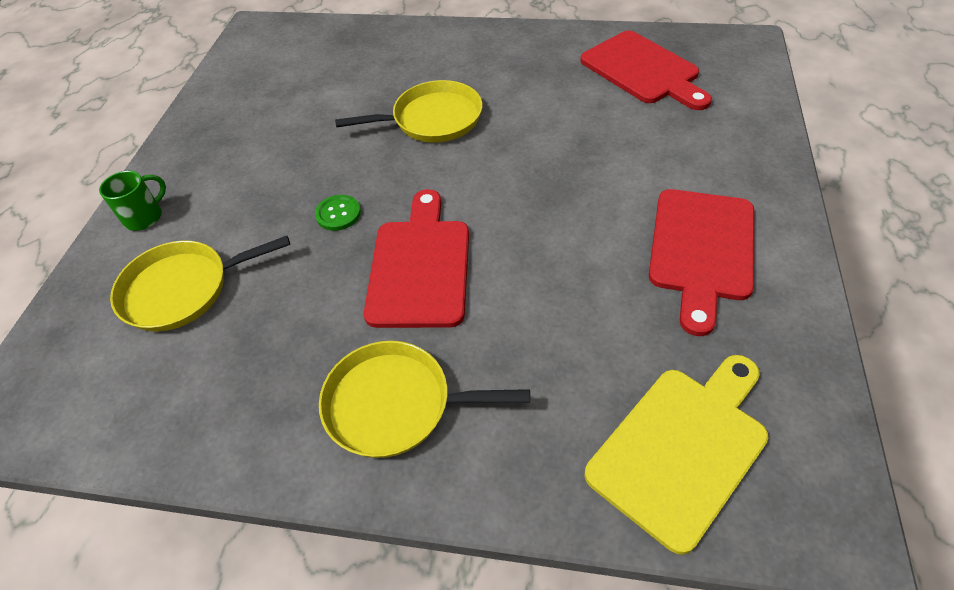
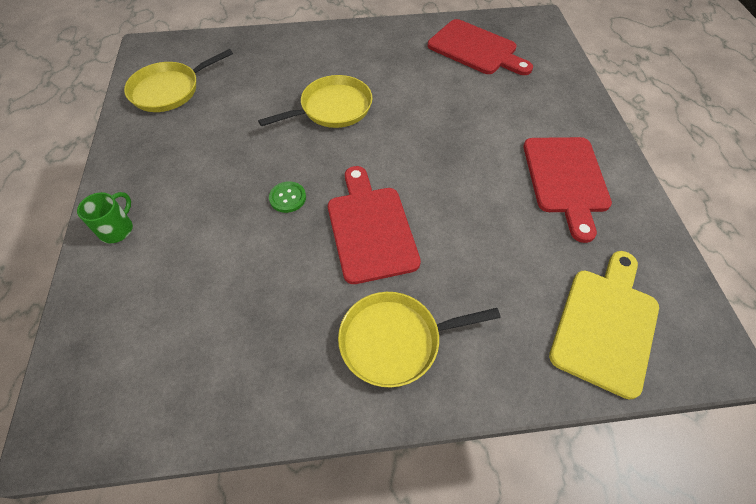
camera: 20 degrees left, 5 degrees up
yellow pan [110,236,290,332] -> yellow pan moved to [124,49,233,112]

